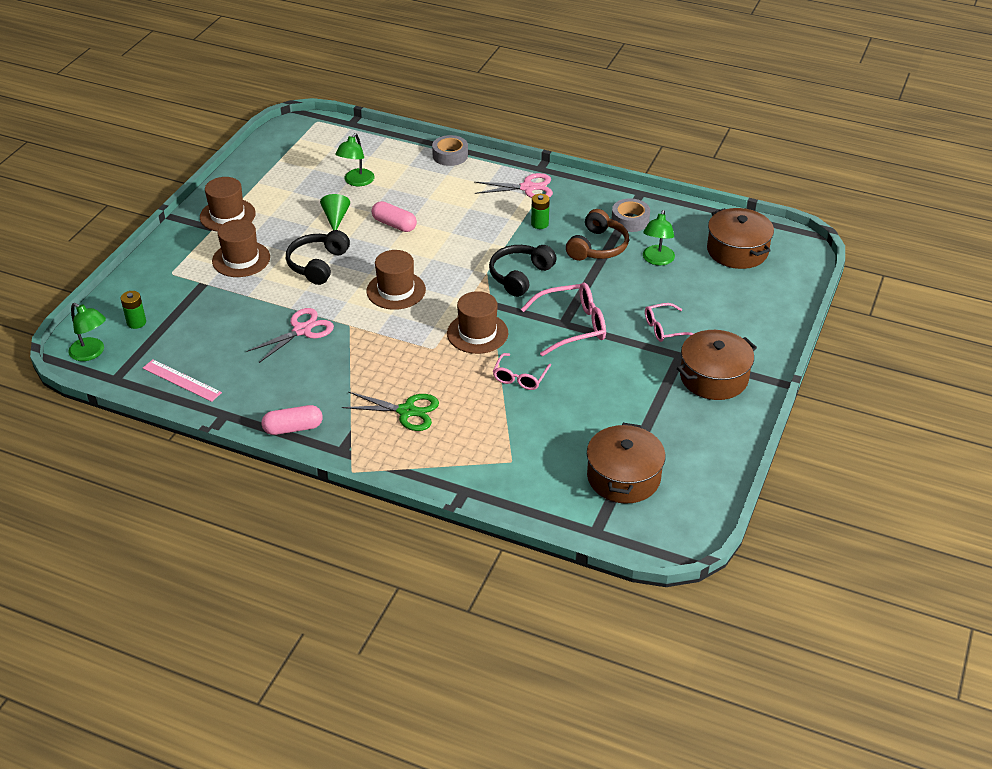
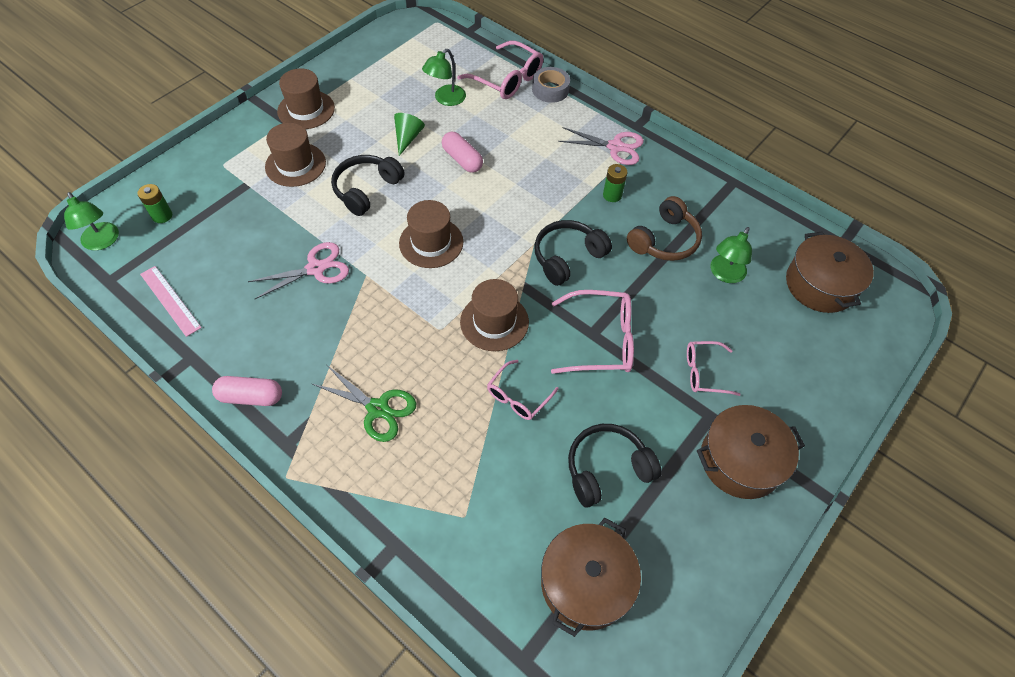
camera: 15 degrees right, 15 degrees up
grey tape [612,198,650,232] -> none
none -> pink glasses [457,41,543,99]
none -> black headphones [568,424,662,507]

